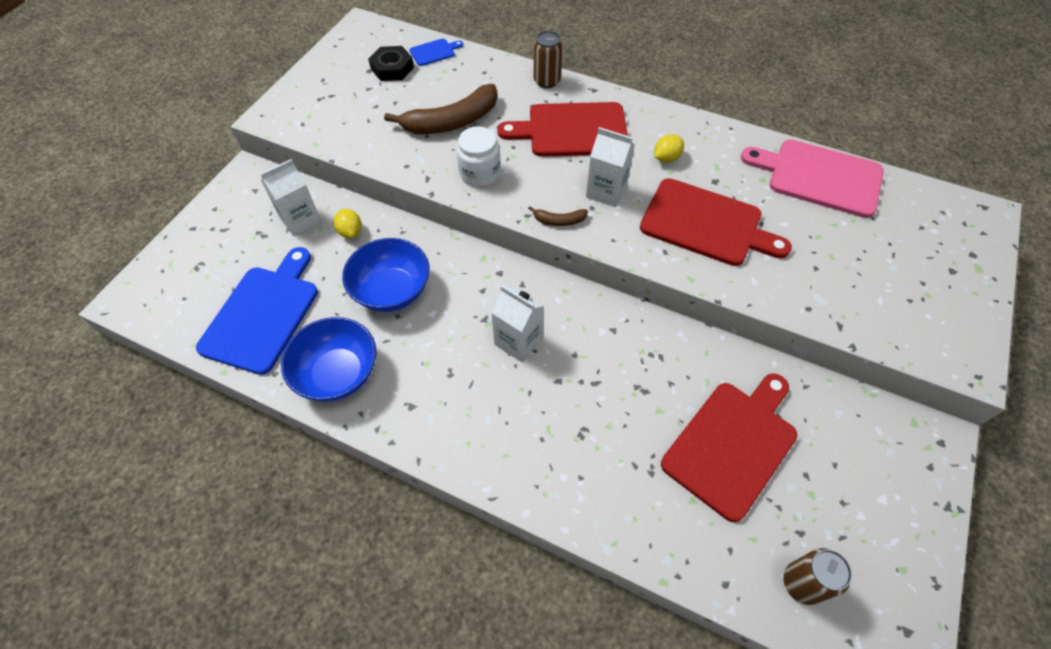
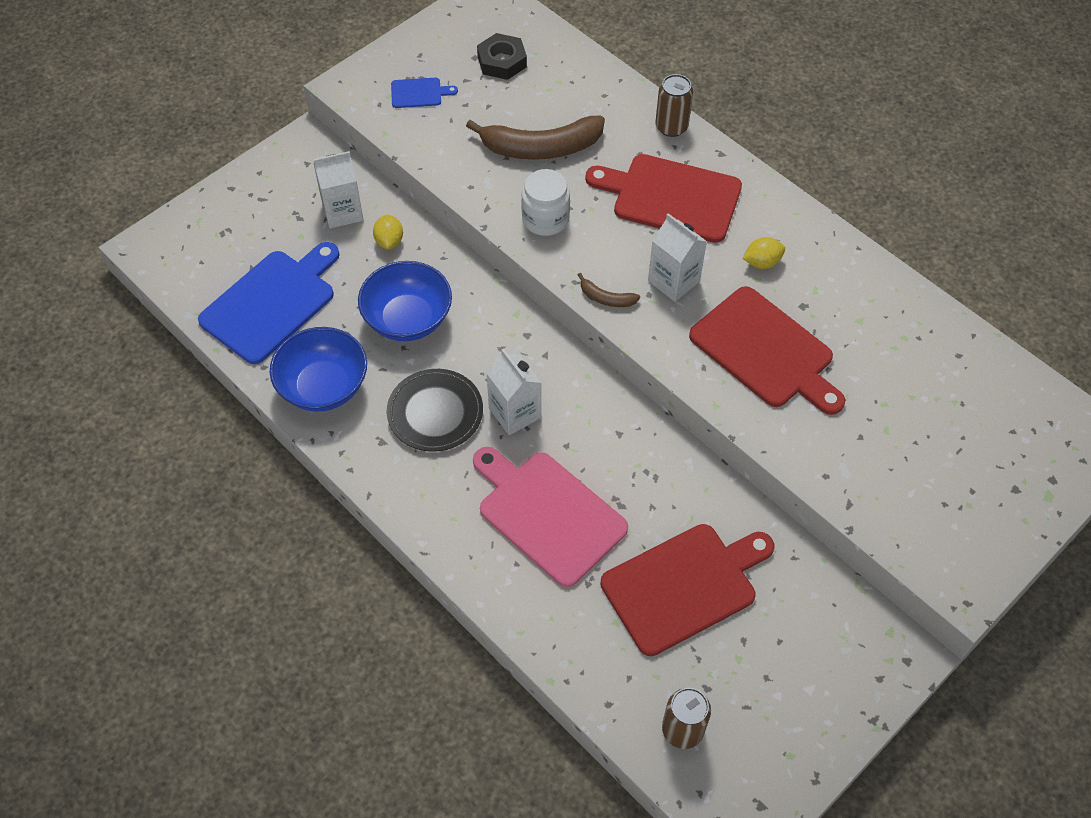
camera: 20 degrees right, 0 degrees up
blue cutting board [409,39,463,66] -> blue cutting board moved to [391,78,458,108]
pink cutting board [741,139,884,218] -> pink cutting board moved to [473,447,628,587]
none -> black plate [387,369,483,452]

